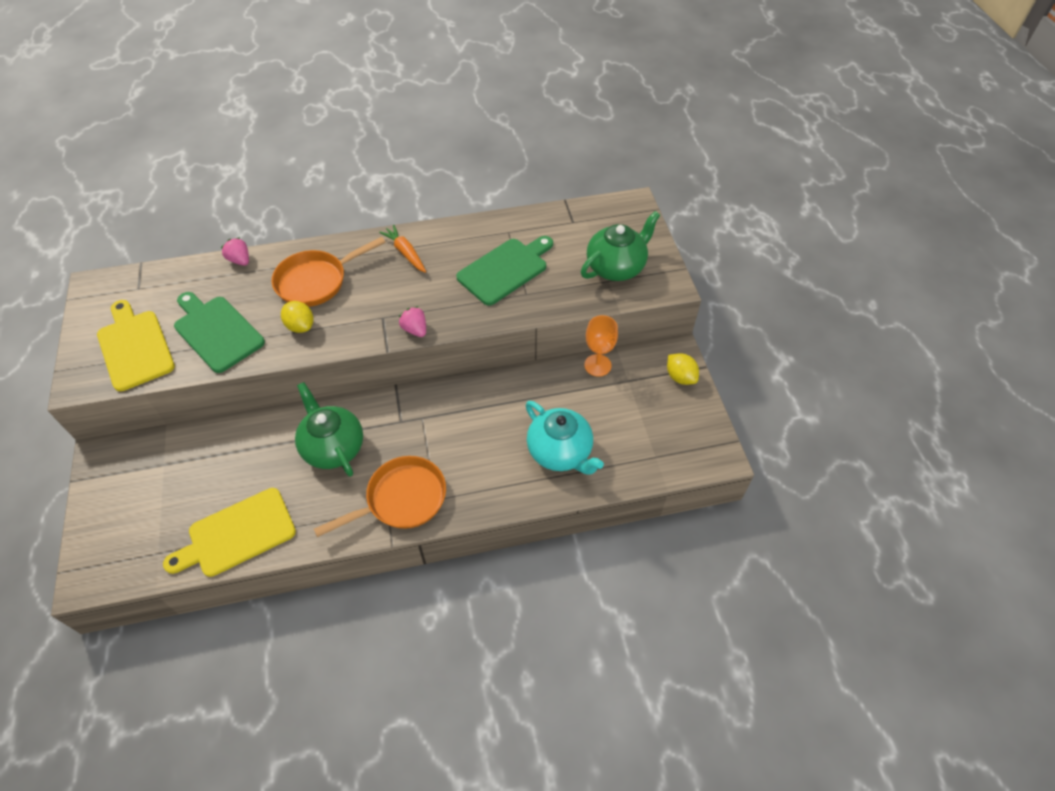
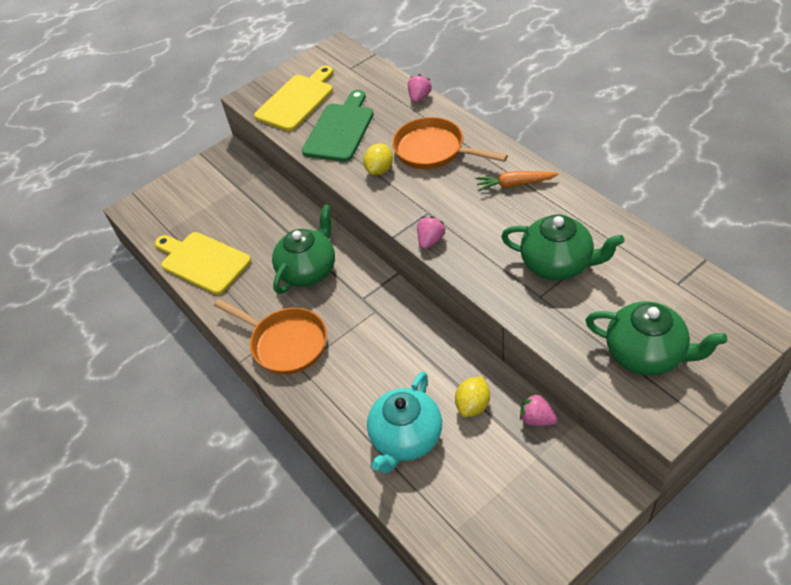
camera: 70 degrees right, 5 degrees down
orange carrot [379,225,426,273] -> orange carrot turned 120 degrees counterclockwise [475,171,559,192]
green cutting board [456,236,553,306] -> green teapot [501,214,625,281]
orange goblet [584,315,618,377] -> pink strawberry [520,393,557,426]
yellow lemon [667,353,699,385] -> yellow lemon moved to [455,376,490,417]

